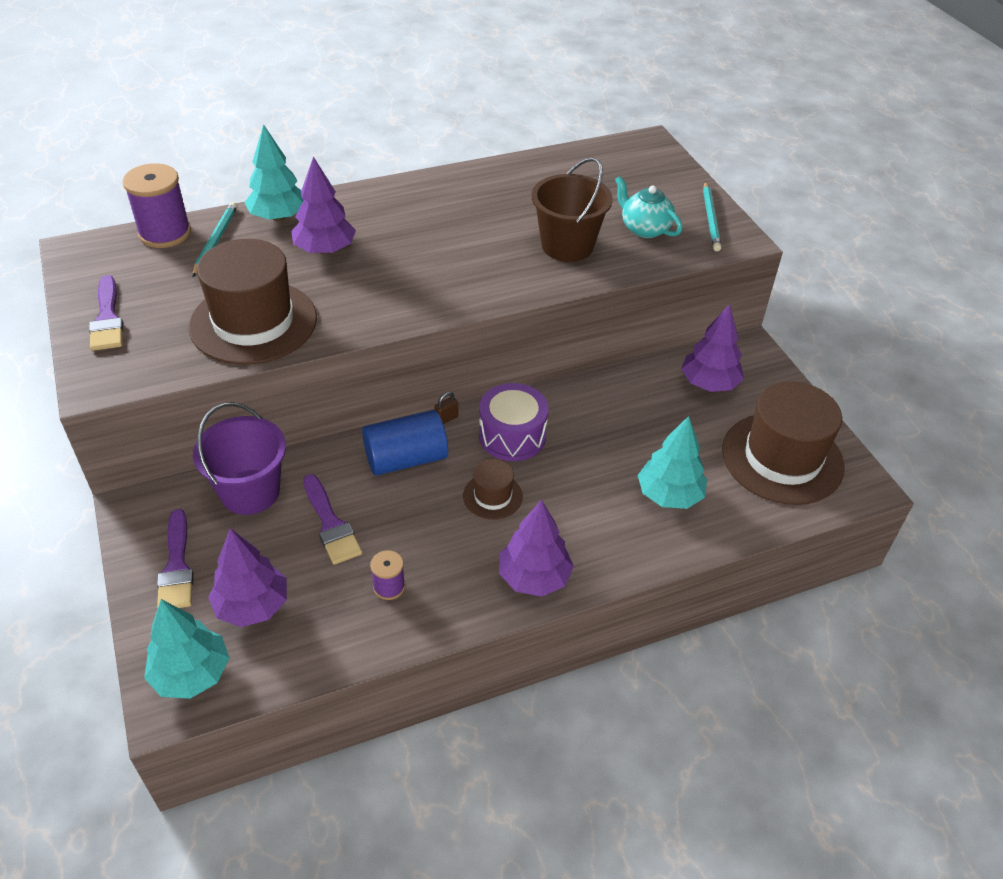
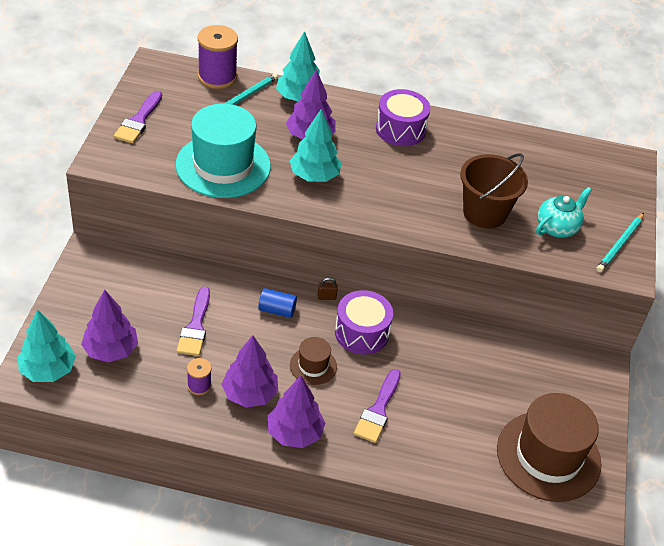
camera: 30 degrees right, 0 degrees up
purple brush [157,509,194,608] -> purple brush moved to [354,369,401,443]
brown hat [189,239,317,364] -> turquoise hat [176,104,271,198]
purple bucket [193,402,286,515] -> none
blue cylinder [362,410,448,476] -> blue cylinder [258,288,297,318], size x0.58
turquoise teapot [615,176,682,238] -> turquoise teapot turned 60 degrees clockwise [536,187,592,238]
turquoise tree [638,416,707,509] -> turquoise tree moved to [290,109,342,182]
purple tree [681,304,744,392] -> purple tree moved to [221,335,278,408]
none -> purple drum [376,89,430,146]

